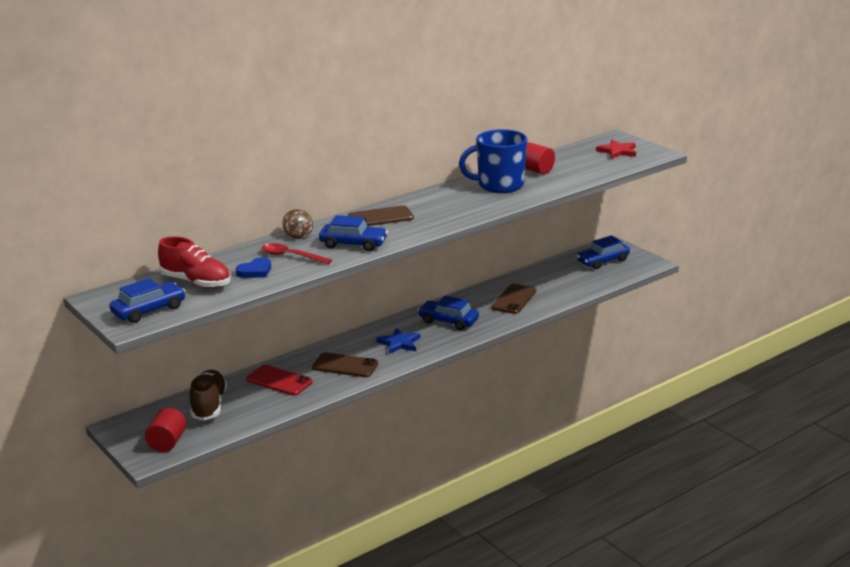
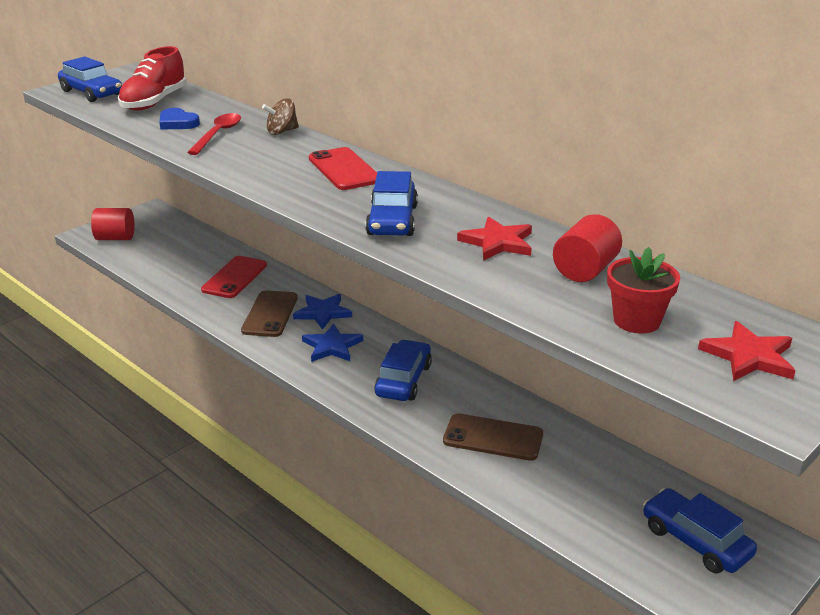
camera: 80 degrees right, 5 degrees up
brown shoe [190,370,227,420] -> none
blue car [319,215,388,251] -> blue car moved to [365,171,418,236]
brown phone [348,205,414,226] -> red phone [309,147,377,190]
blue mug [459,129,527,193] -> red star [457,217,532,261]
none -> blue star [293,294,352,330]
none -> red flower pot [607,247,680,334]

